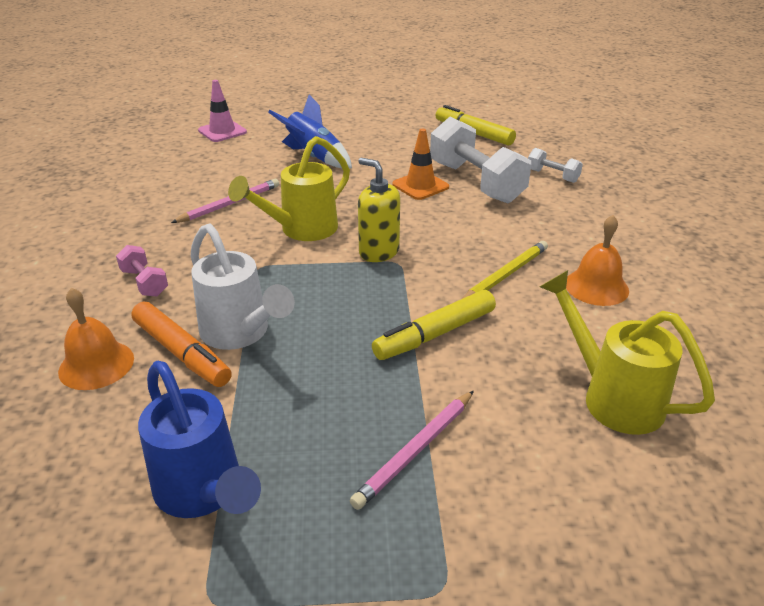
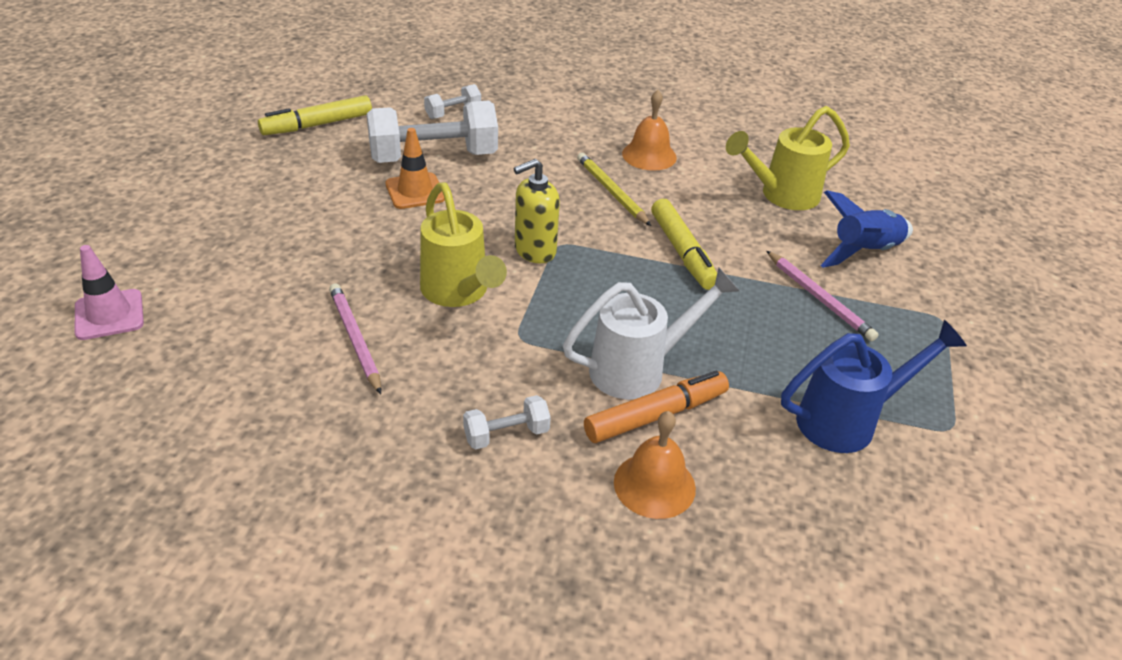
camera: 75 degrees left, 5 degrees up
pink dumbbell [116,245,168,297] -> white dumbbell [463,395,551,449]
blue rocket [268,95,352,168] -> blue rocket moved to [820,190,913,268]

